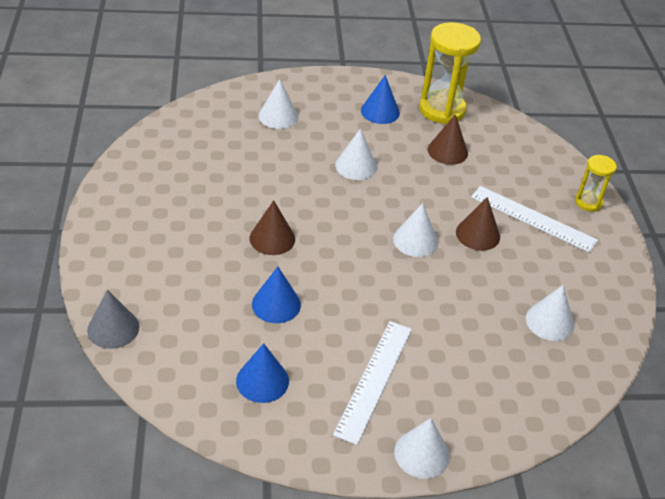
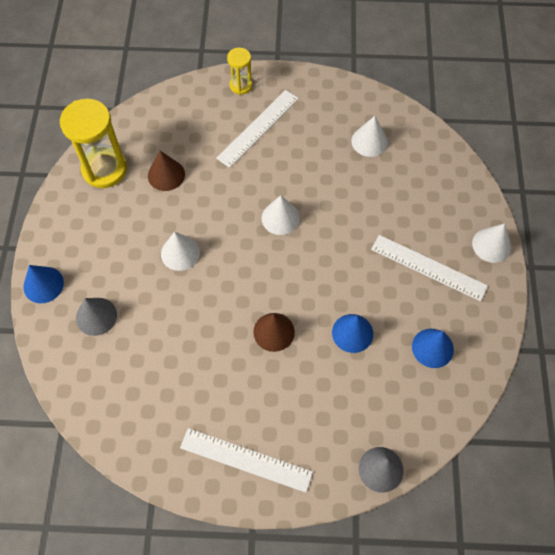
camera: 80 degrees left, 20 degrees up
white cone [258,79,298,129] -> grey cone [76,298,117,336]
blue cone [361,75,400,124] -> blue cone moved to [23,265,64,303]
brown cone [456,197,500,251] -> none
none -> white ruler [180,428,313,493]

